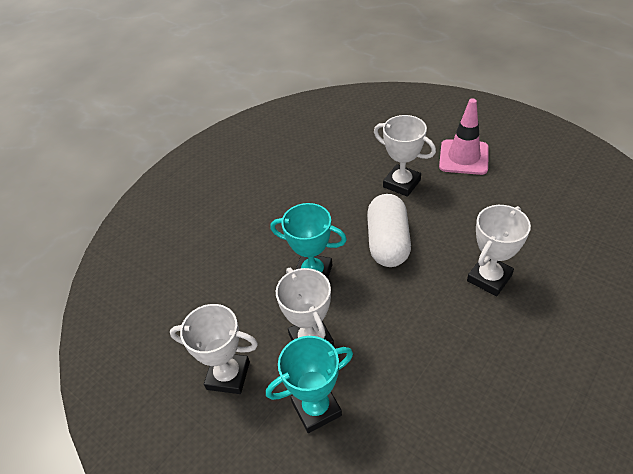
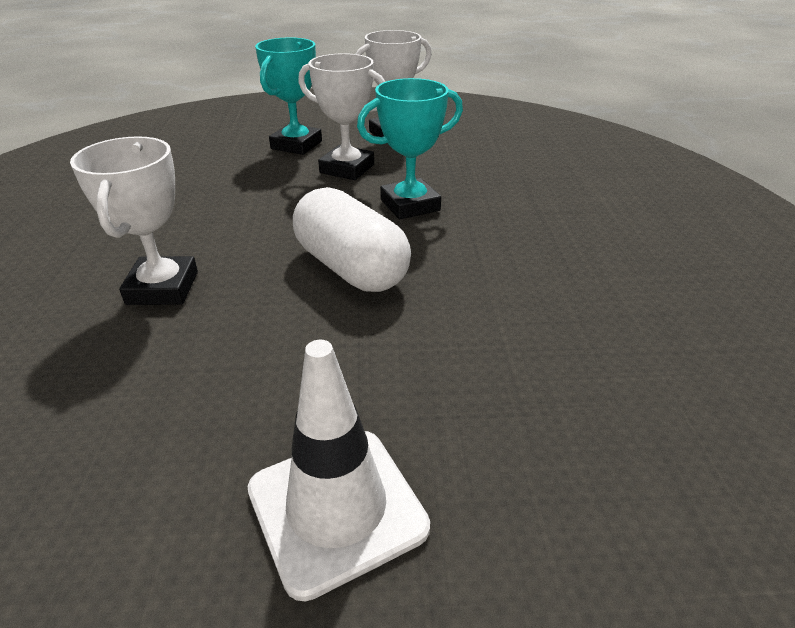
camera: 135 degrees right, 10 degrees down
white trophy [374,115,436,197] -> none
pink traffic cone [439,98,489,175] -> white traffic cone [248,340,430,601]

